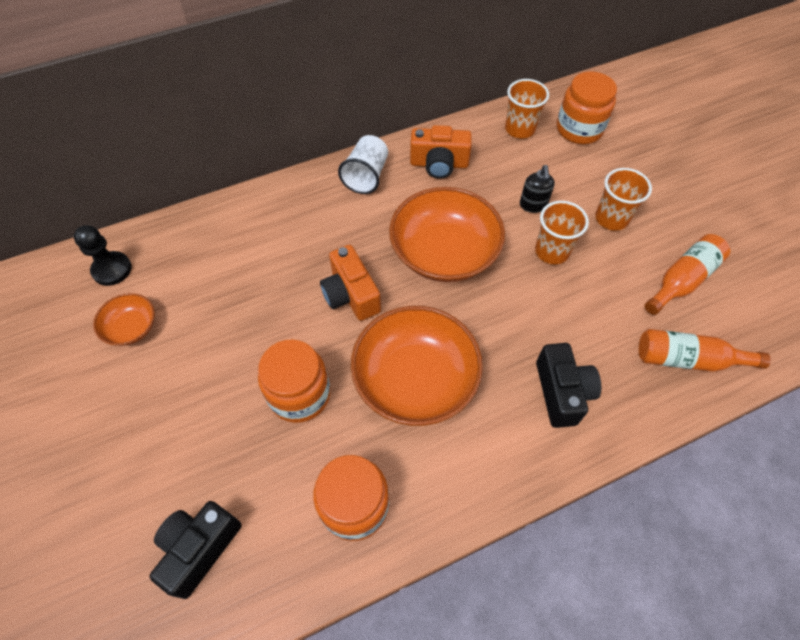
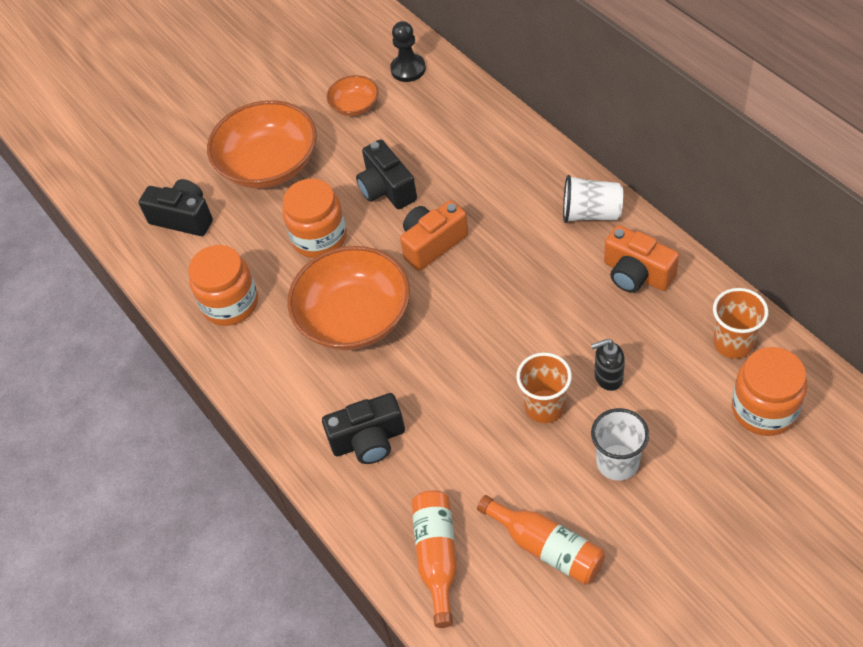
camera: 85 degrees right, 5 degrees down
orange bowl [389,187,505,282] -> orange bowl moved to [207,100,317,188]
orange camera [410,125,472,179] -> orange camera turned 45 degrees counterclockwise [604,225,679,293]
orange cup [595,168,652,231] -> white cup [591,408,649,481]
none -> black camera [356,139,417,209]

